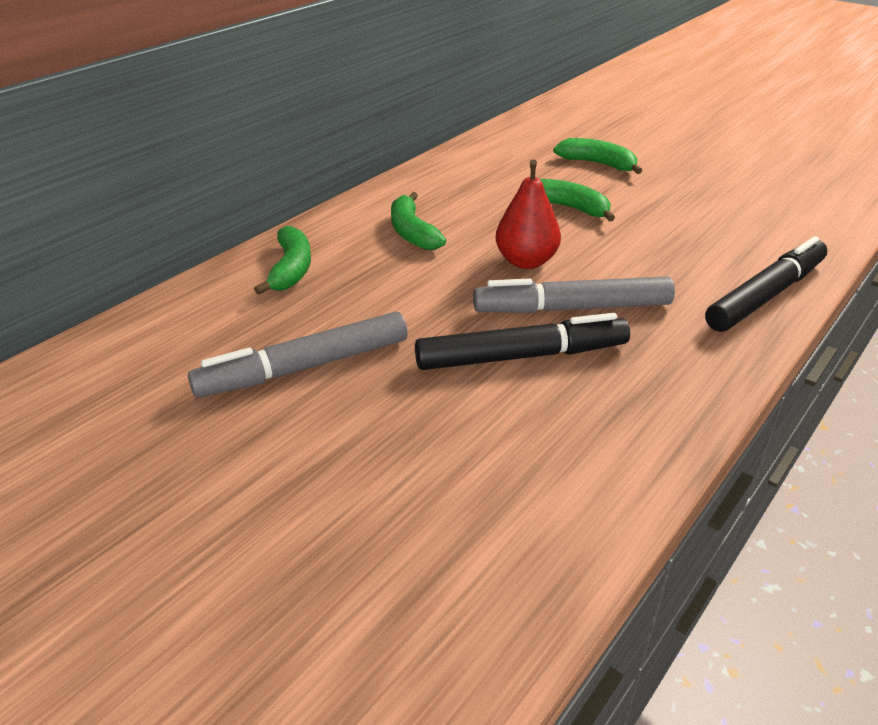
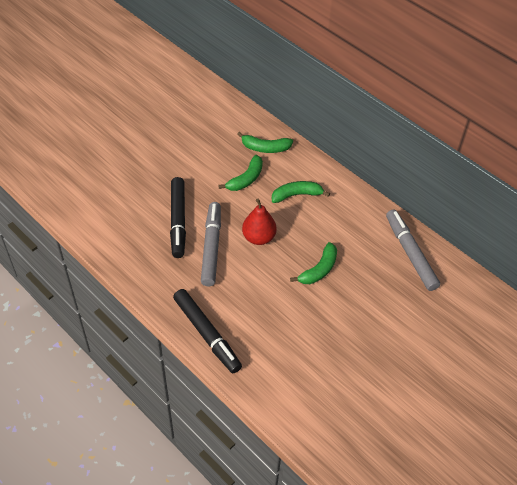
camera: 95 degrees right, 15 degrees up
grey marker [188,312,408,397] -> grey marker moved to [386,210,440,291]
green banana [553,138,642,174] -> green banana moved to [218,155,263,191]

